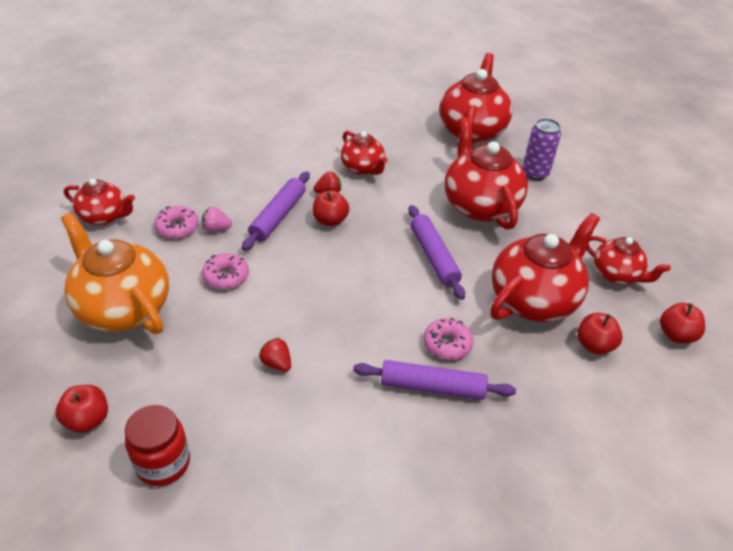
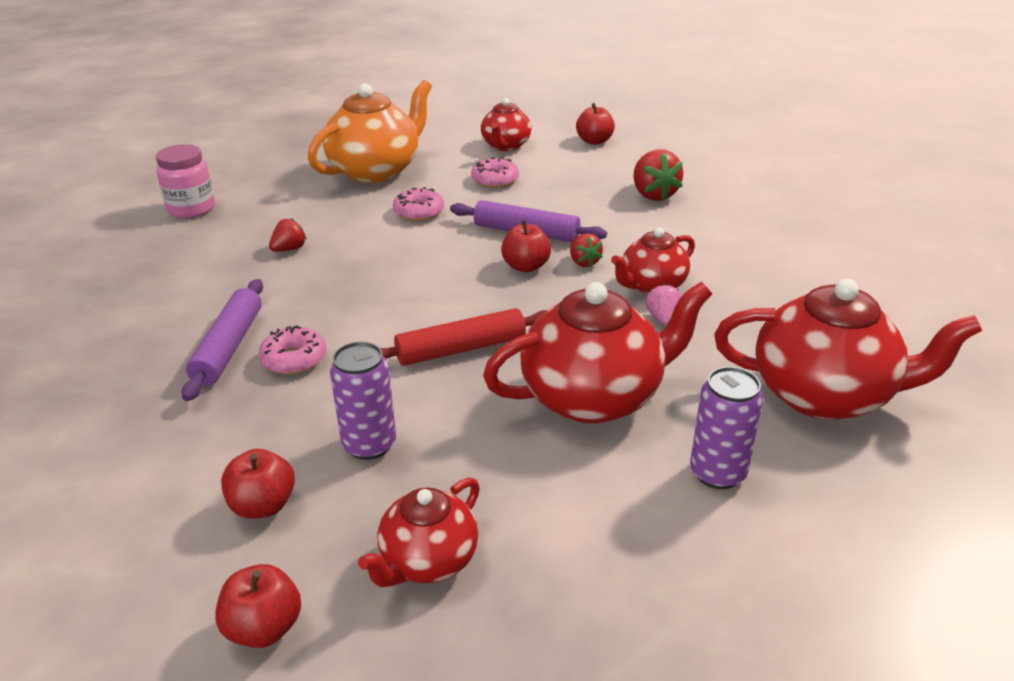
camera: 90 degrees right, 10 degrees down
red apple [56,385,108,433] -> red apple moved to [576,103,615,145]
red jar [125,405,190,486] -> pink jar [156,144,215,218]
pink strawberry [202,207,232,232] -> pink strawberry moved to [646,284,682,326]
purple rolling pin [408,205,465,300] -> red rolling pin [380,308,548,366]
red teapot [490,213,600,322] -> purple can [330,342,396,460]
none -> red strawberry [633,149,683,201]

